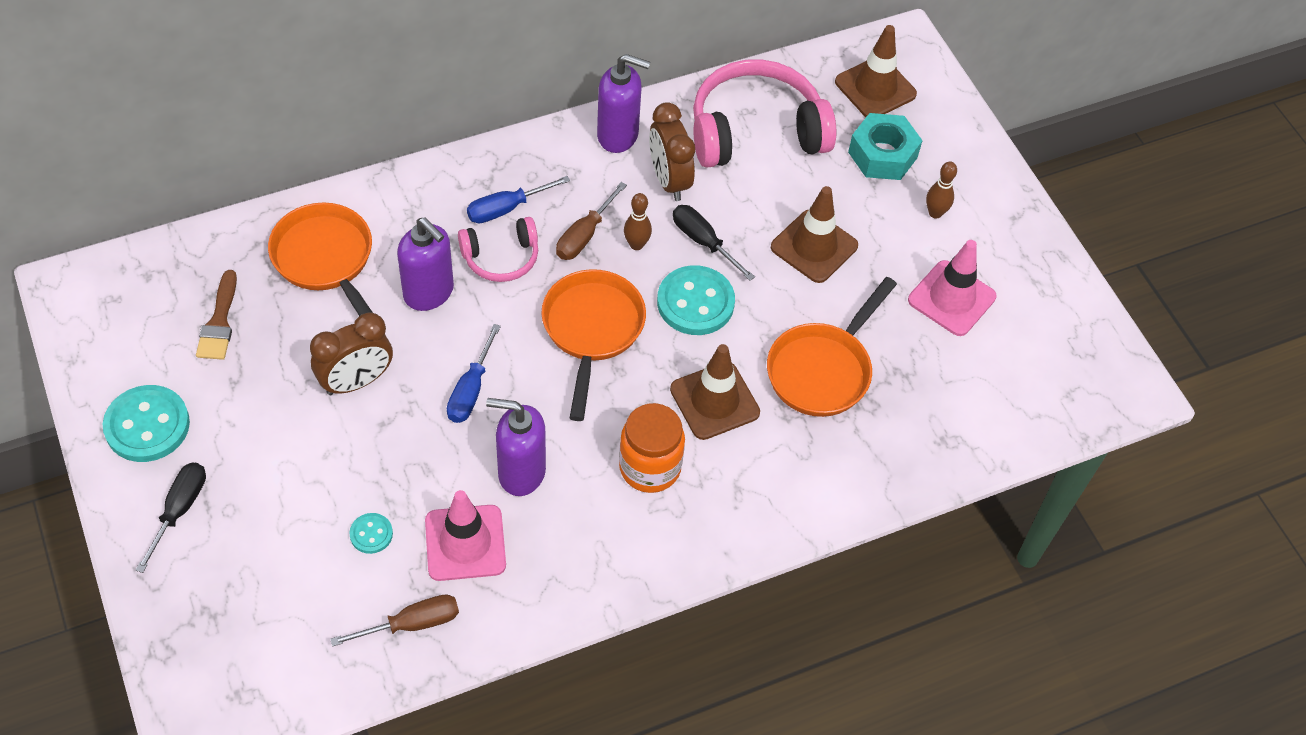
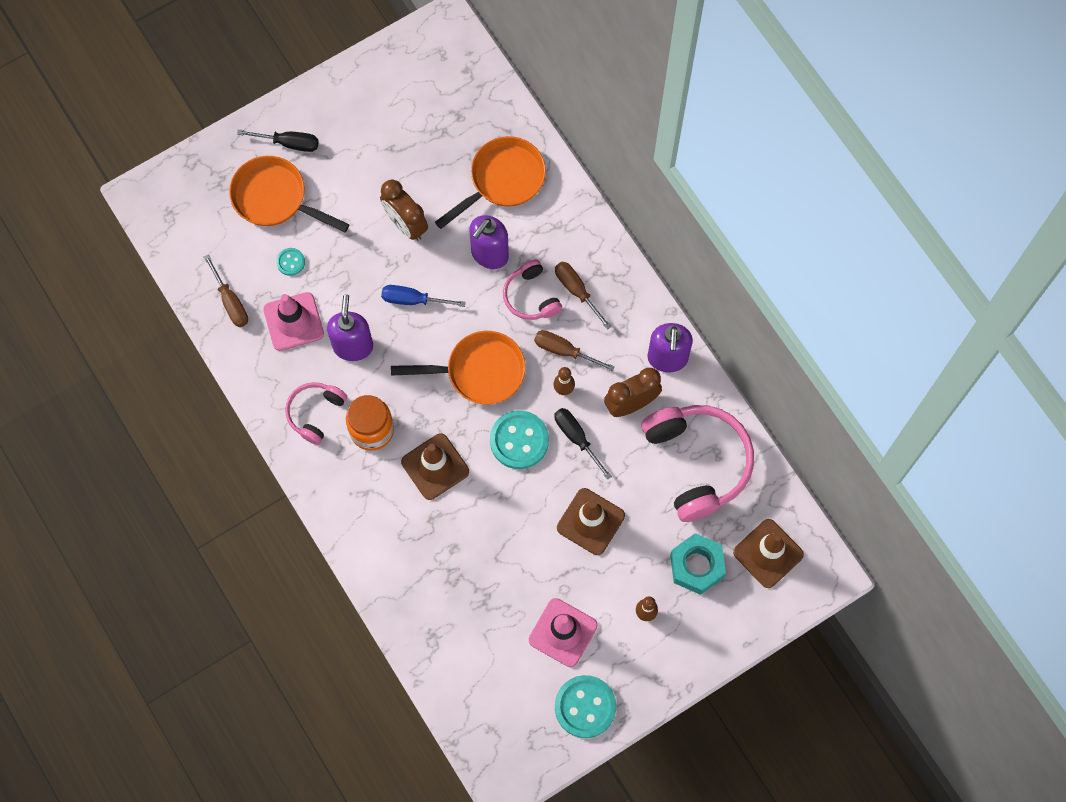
camera: 85 degrees right, 15 degrees up
turquoise button [103,385,190,462] -> turquoise button moved to [555,675,616,738]
brown brush [196,270,237,360] -> none
blue screwdriver [467,176,570,223] -> brown screwdriver [555,262,612,330]
black screwdriver [673,205,755,281] -> black screwdriver turned 75 degrees counterclockwise [554,408,612,480]
orange pan [767,277,897,417] -> orange pan moved to [229,156,350,233]
none -> pink headphones [285,382,347,445]

